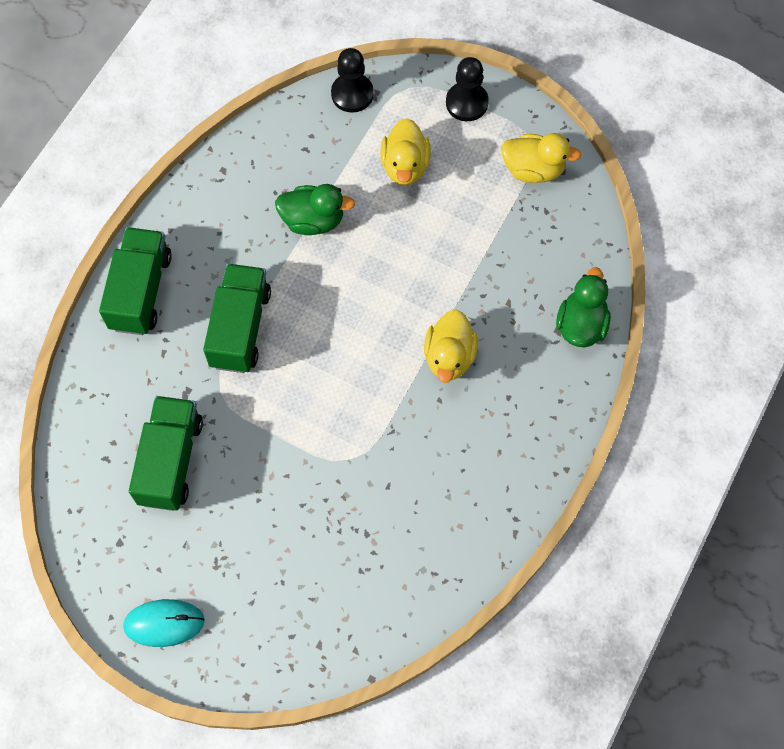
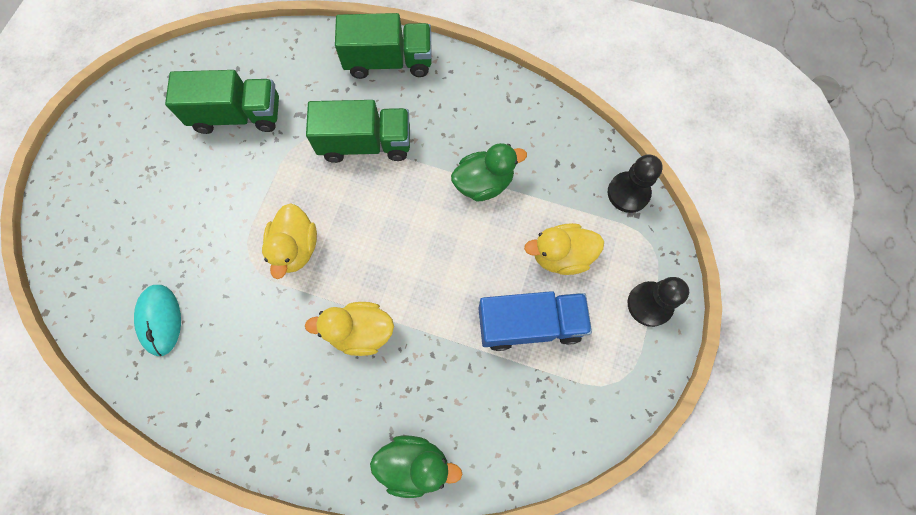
camera: 80 degrees right, 5 degrees up
turquoise mouse [123,599,205,647] -> turquoise mouse moved to [134,285,181,356]
green duck [275,184,355,235] -> green duck turned 105 degrees counterclockwise [451,143,527,202]
yellow duck [501,133,581,183] -> yellow duck moved to [262,203,317,279]
none -> blue truck [478,291,592,351]

